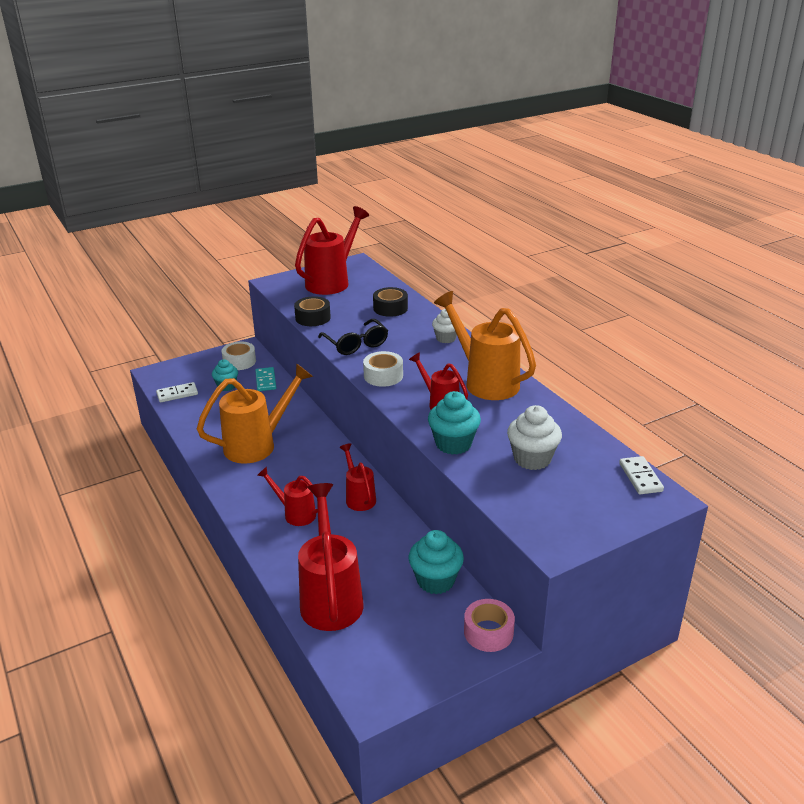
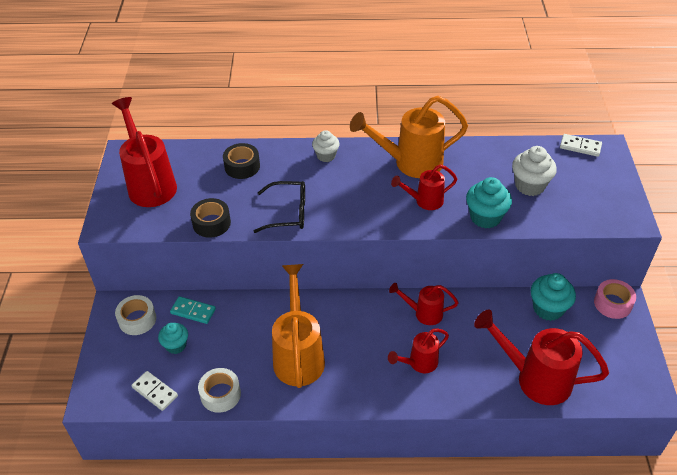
camera: 60 degrees left, 15 degrees up
white domino [156,382,198,402] -> white domino turned 60 degrees counterclockwise [131,371,178,411]
white tape [363,351,403,387] -> white tape moved to [198,368,241,413]

